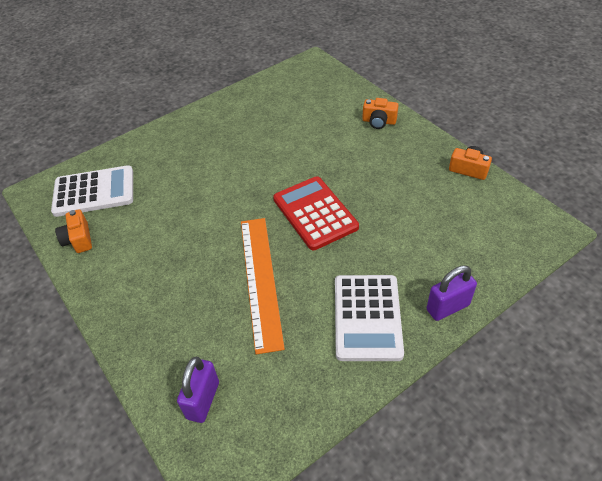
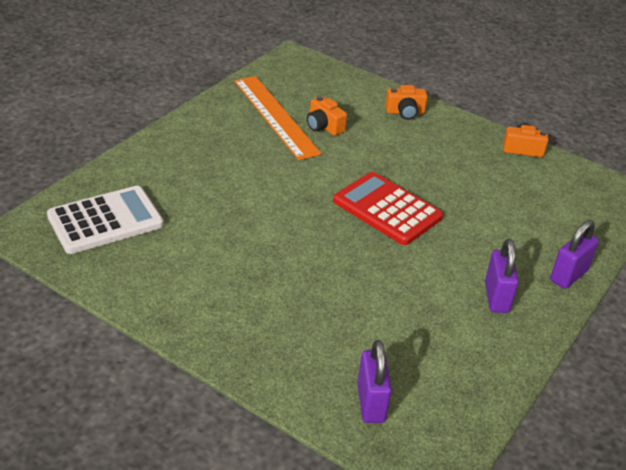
camera: 25 degrees left, 10 degrees down
orange camera [55,209,92,253] -> orange camera moved to [307,96,347,136]
orange ruler [241,218,285,355] -> orange ruler moved to [234,76,322,160]
white calculator [335,275,404,361] -> purple padlock [485,239,519,313]

